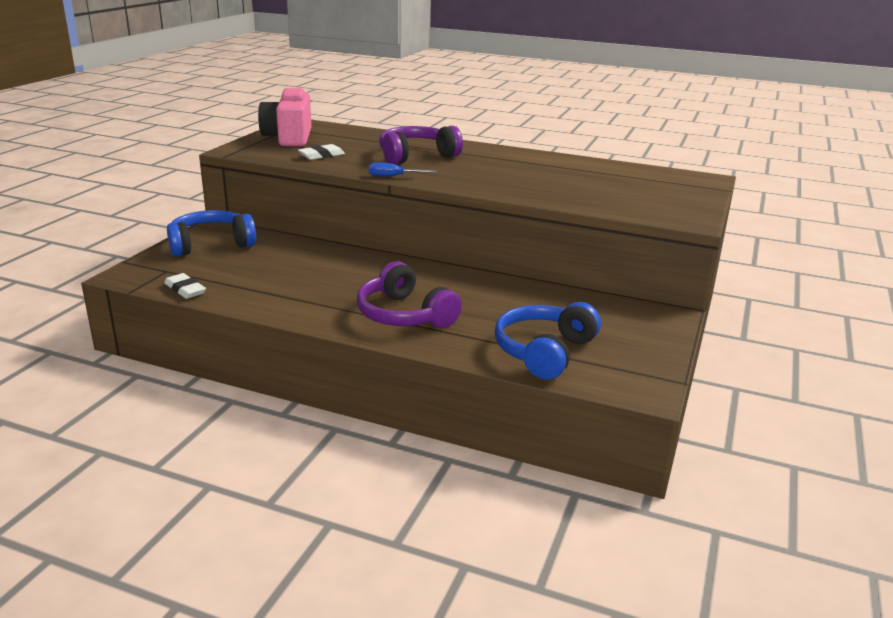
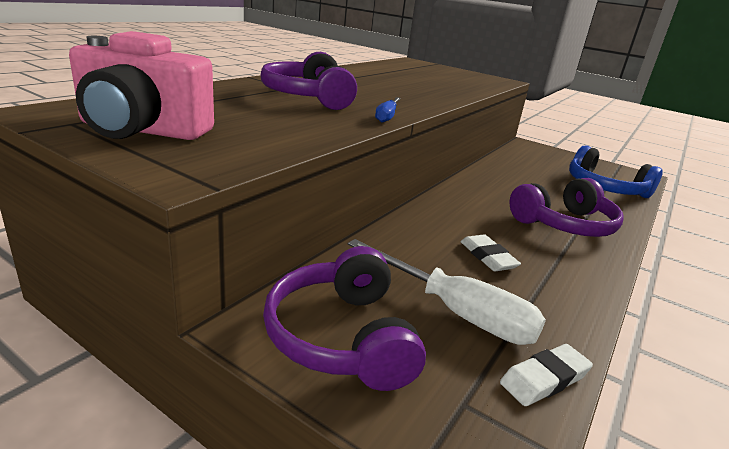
camera: 80 degrees left, 0 degrees up
blue headphones [167,210,256,257] -> purple headphones [263,246,426,391]
white eraser [298,144,345,160] -> white eraser moved to [460,235,521,271]
none -> white screwdriver [348,239,546,345]

